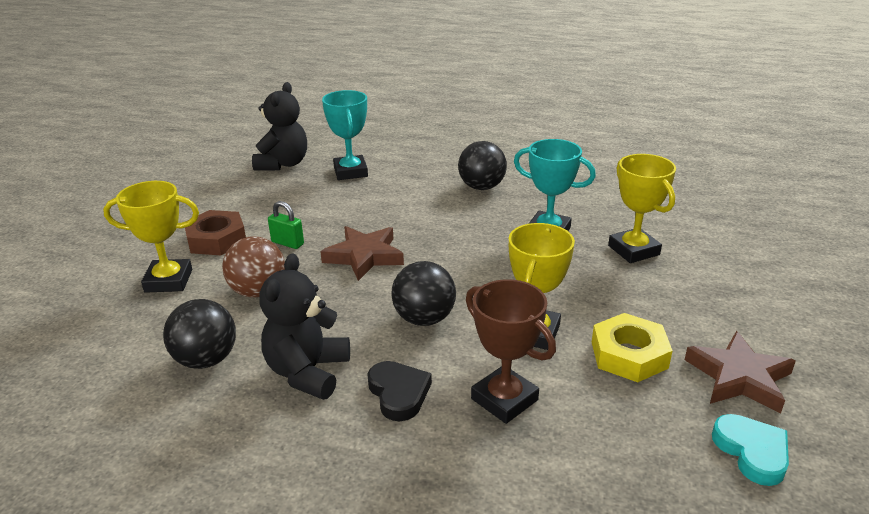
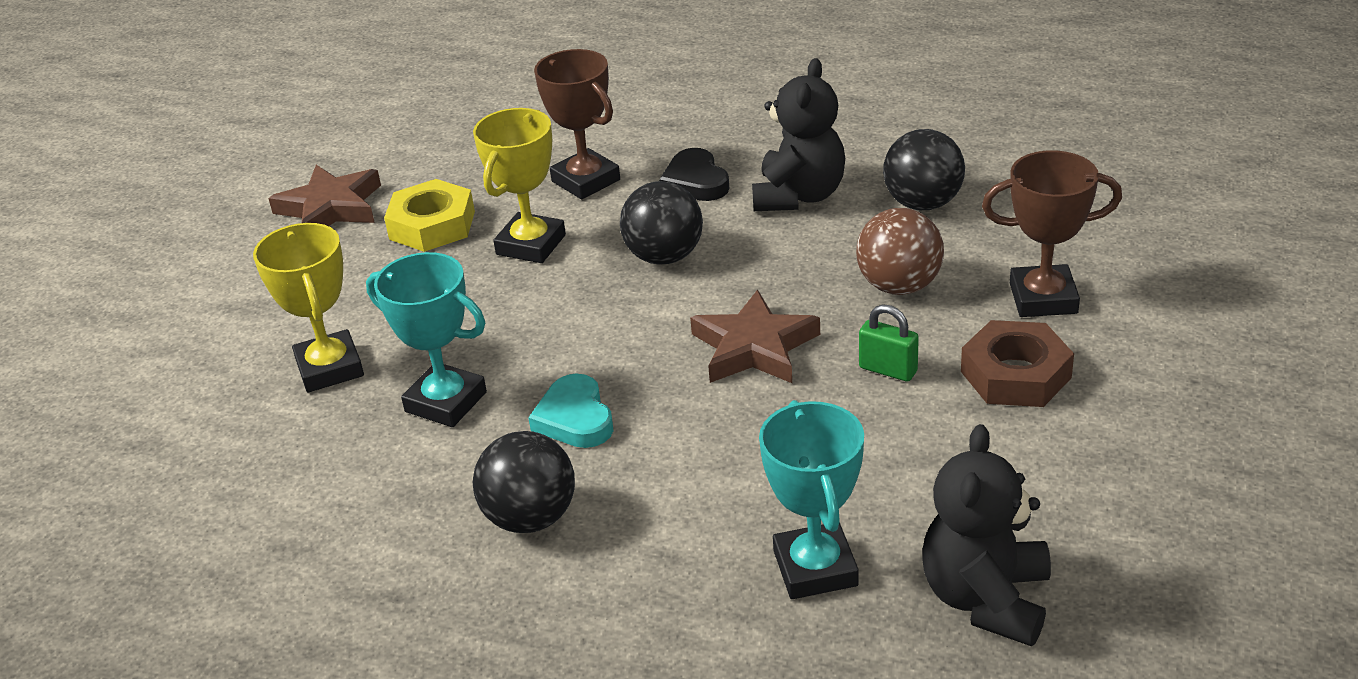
camera: 175 degrees left, 5 degrees up
yellow trophy [103,181,199,293] -> brown trophy [982,150,1122,317]
turquoise heart [712,414,789,486] -> turquoise heart moved to [528,374,614,448]

